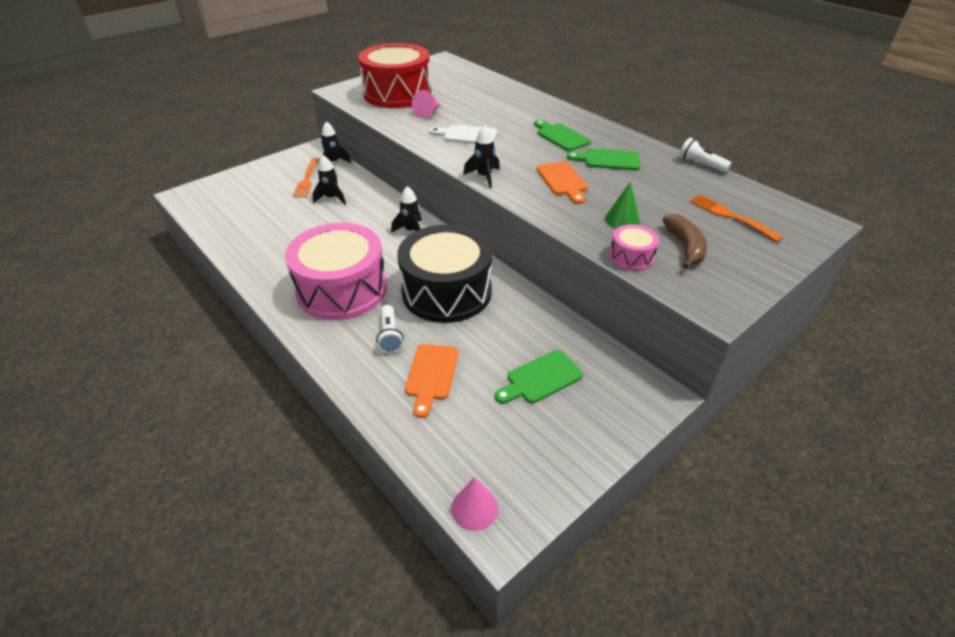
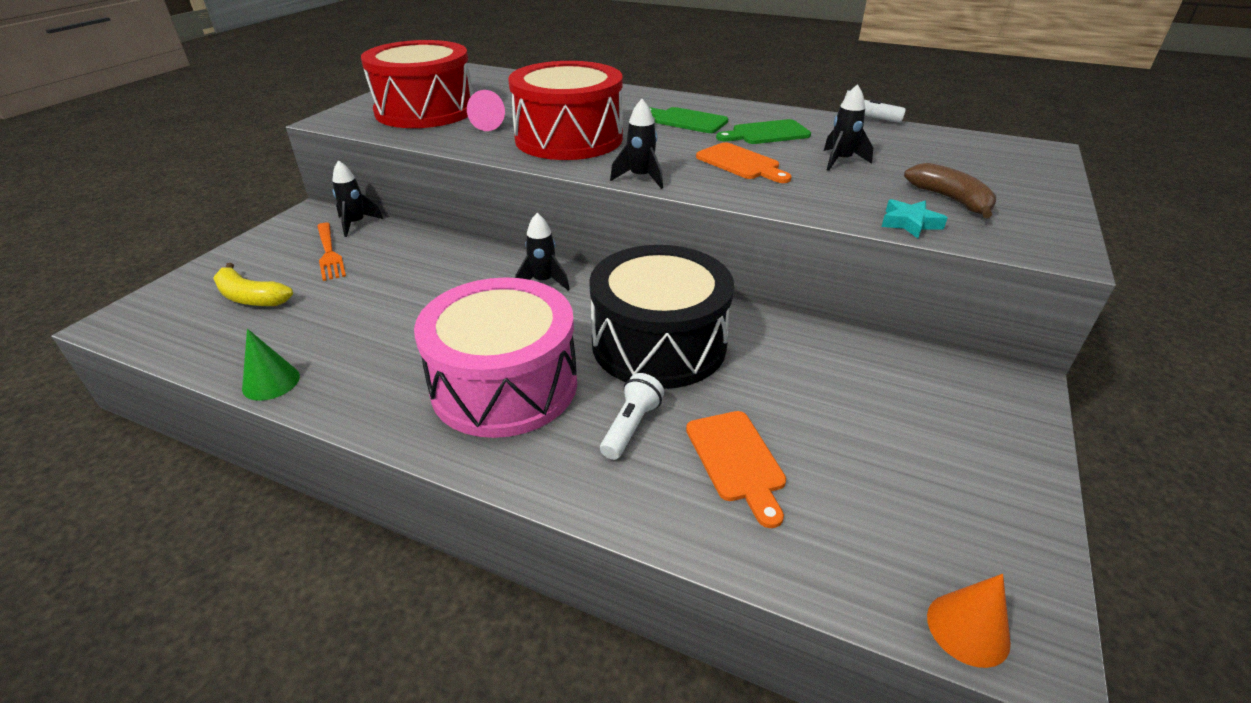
camera: 25 degrees left, 5 degrees down
black rocket [313,155,346,205] -> black rocket moved to [824,84,873,171]
white flashlight [376,305,404,353] -> white flashlight turned 120 degrees counterclockwise [600,373,664,460]
white cutting board [429,124,497,144] -> red drum [508,61,623,160]
pink cone [451,477,498,531] -> orange cone [927,574,1011,668]
green cutting board [495,350,583,404] -> none
green cone [605,182,640,229] -> green cone moved to [242,329,300,401]
pink drum [609,224,659,271] -> turquoise star [881,199,948,238]
orange fork [690,195,784,242] -> none
none -> yellow banana [213,263,293,306]

